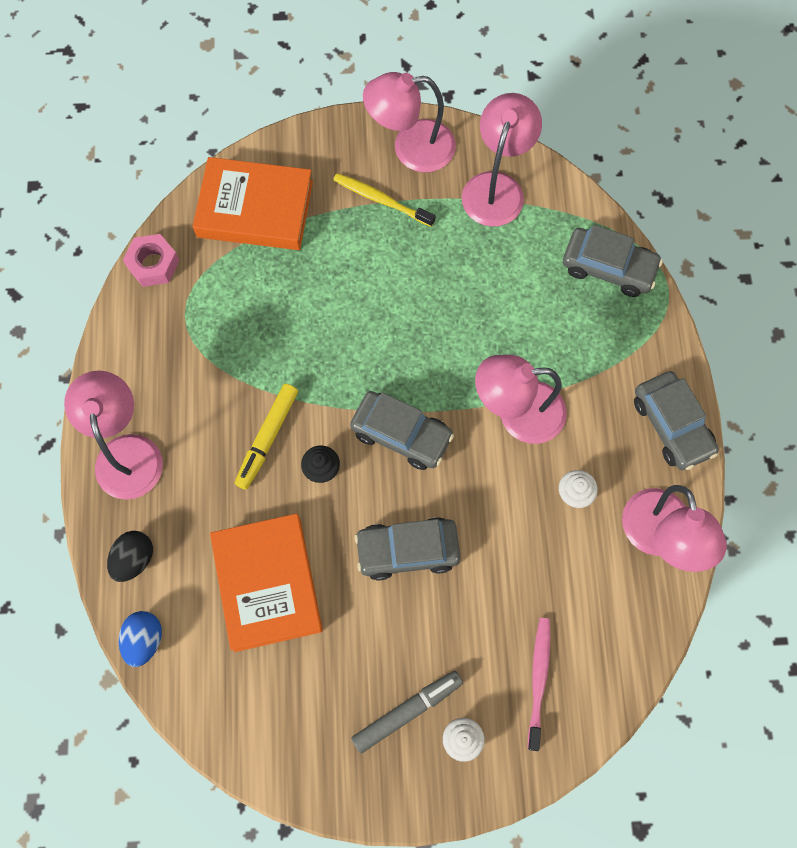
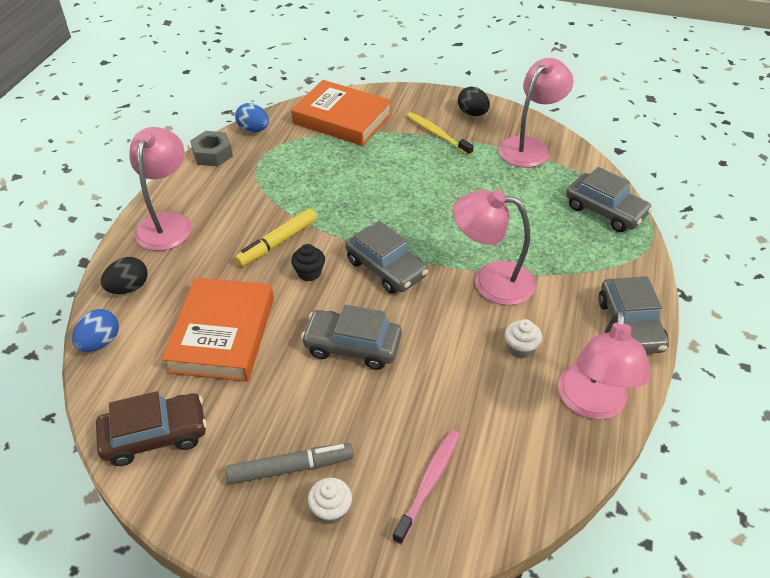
camera: 20 degrees right, 25 degrees down
pink nut [123,234,179,287] -> blue egg [235,103,269,132]
pink lamp [363,72,456,172] -> black egg [458,87,490,116]
none -> brown car [96,391,207,466]
none -> grey nut [190,131,233,167]

